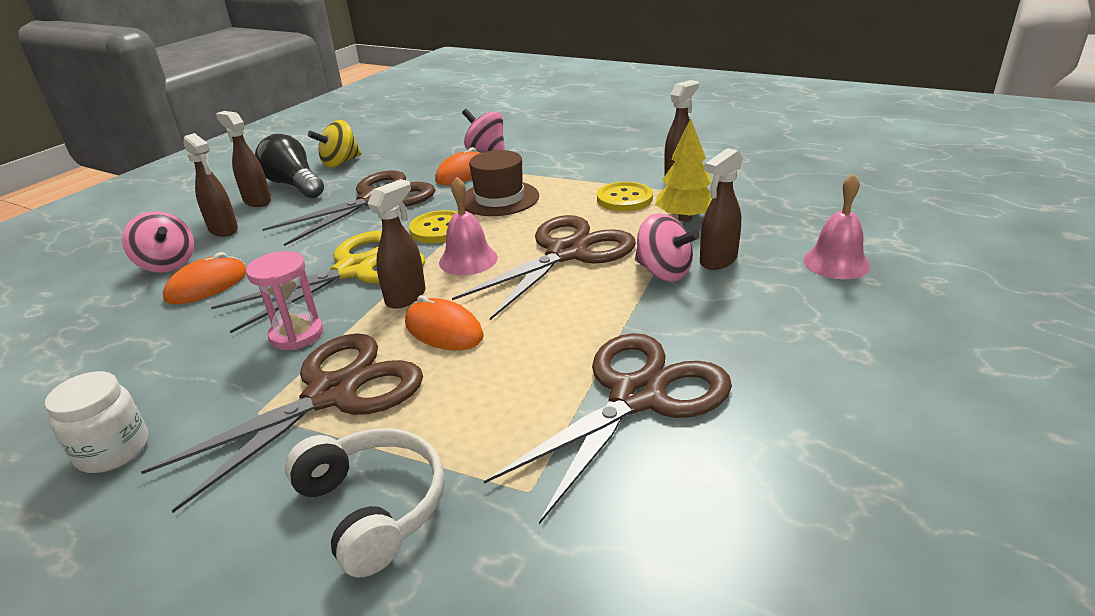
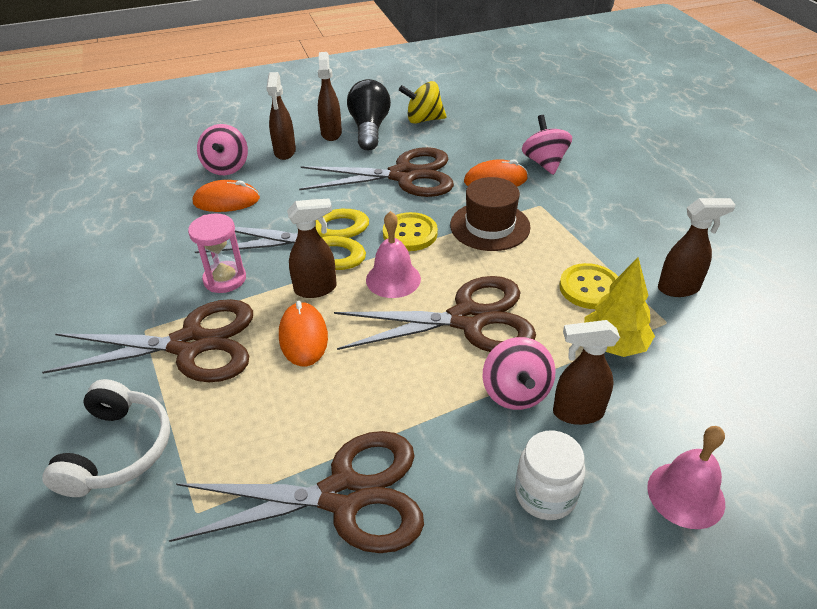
camera: 40 degrees right, 10 degrees up
white jar [45,371,149,473] -> white jar moved to [515,430,585,520]

